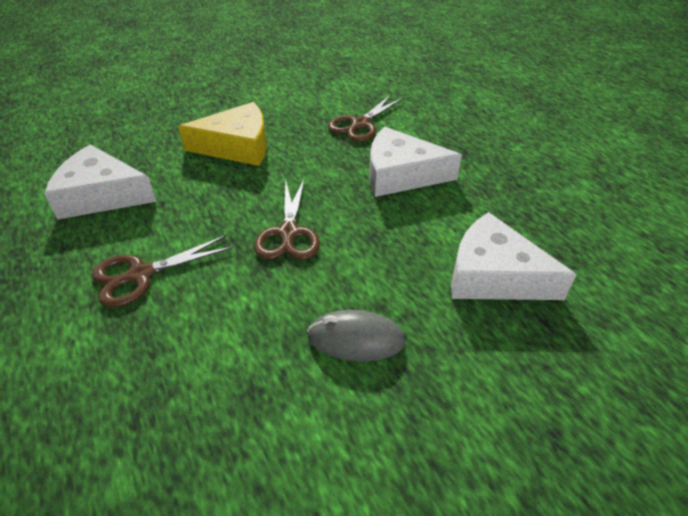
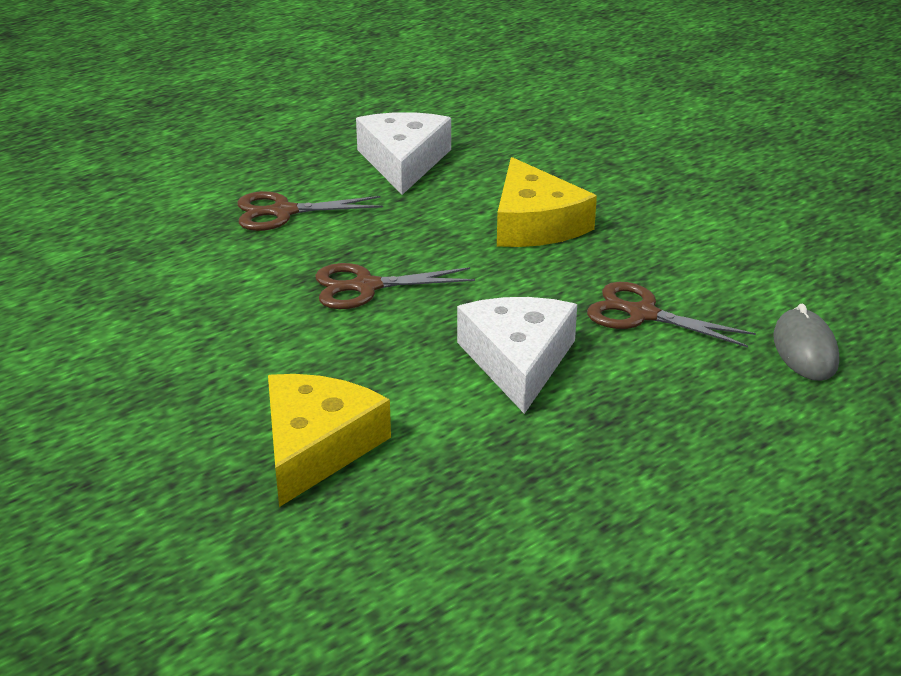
camera: 80 degrees right, 10 degrees down
brown scissors [92,235,234,308] -> brown scissors turned 60 degrees counterclockwise [237,191,383,231]
grey mouse [307,310,405,361] -> grey mouse moved to [773,304,839,381]
white cheese [451,212,577,300] -> yellow cheese [268,374,391,507]

